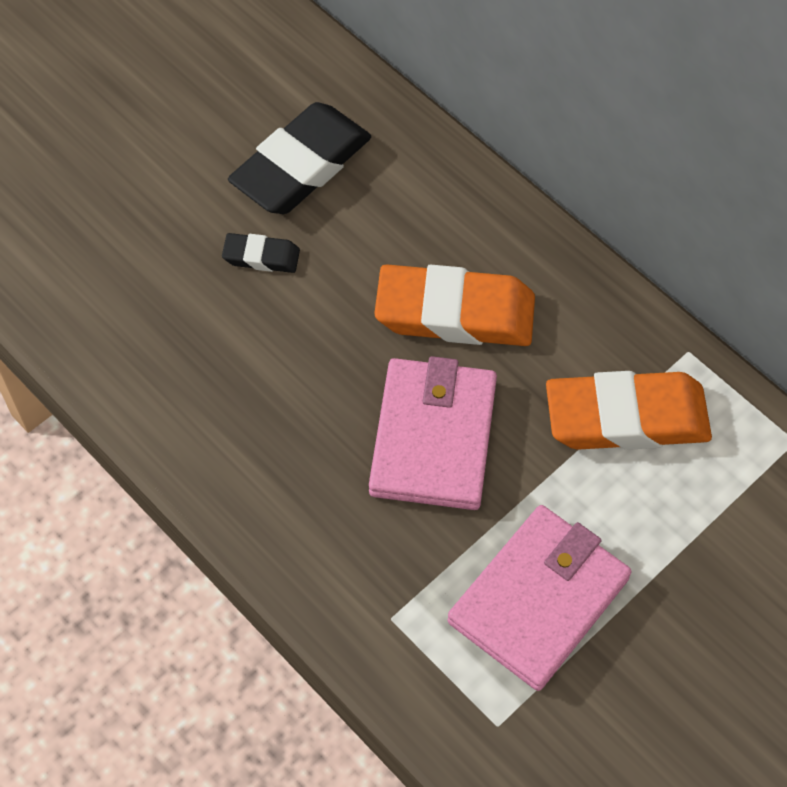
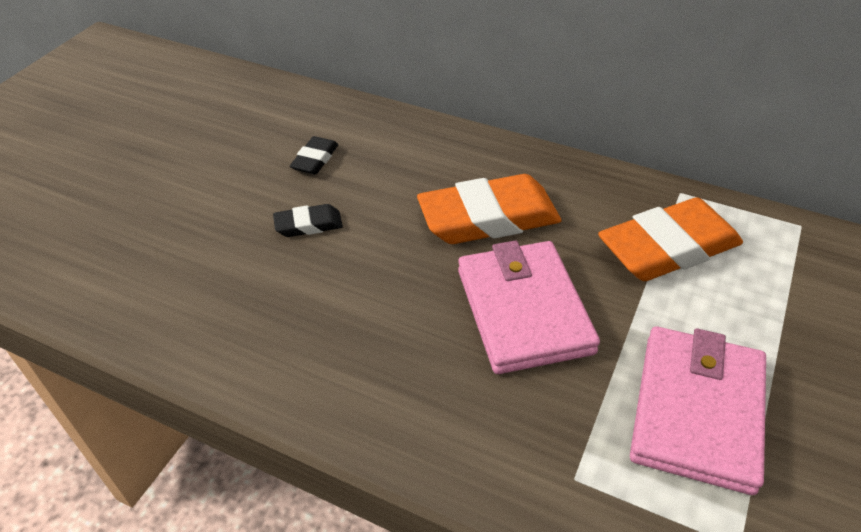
camera: 20 degrees left, 15 degrees down
black eraser [228,102,371,214] -> black eraser [290,136,339,174], size x0.48

